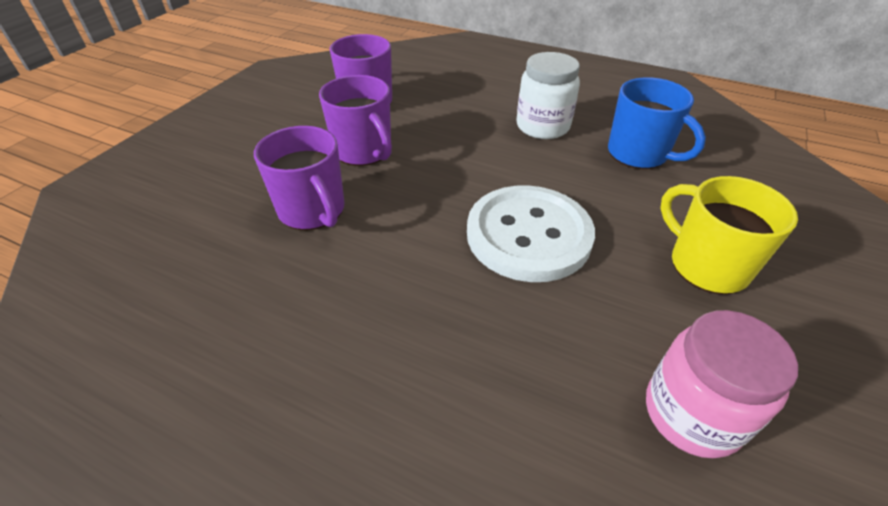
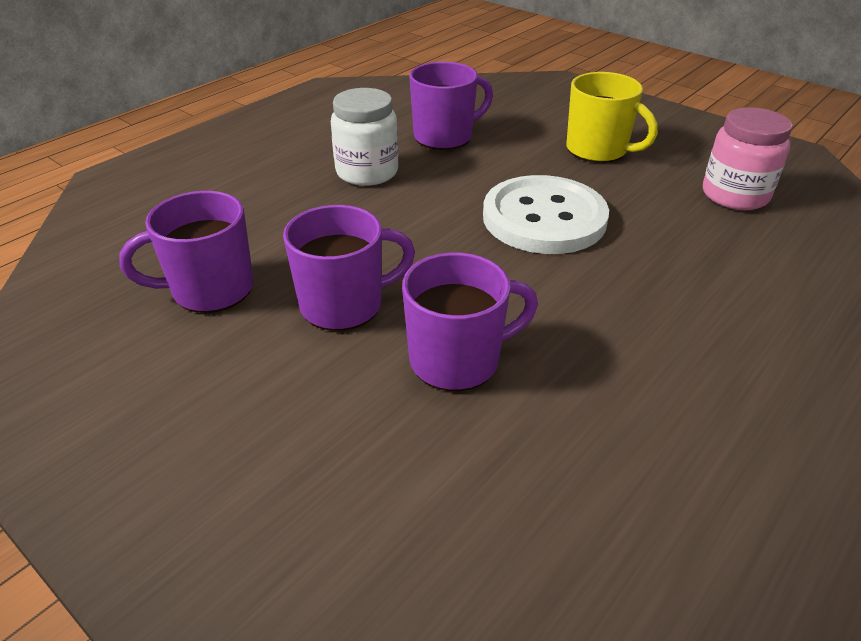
camera: 75 degrees left, 5 degrees down
blue mug [608,77,706,169] -> purple mug [409,62,493,150]
yellow mug [660,176,798,294] -> yellow mug turned 120 degrees counterclockwise [567,72,658,163]

